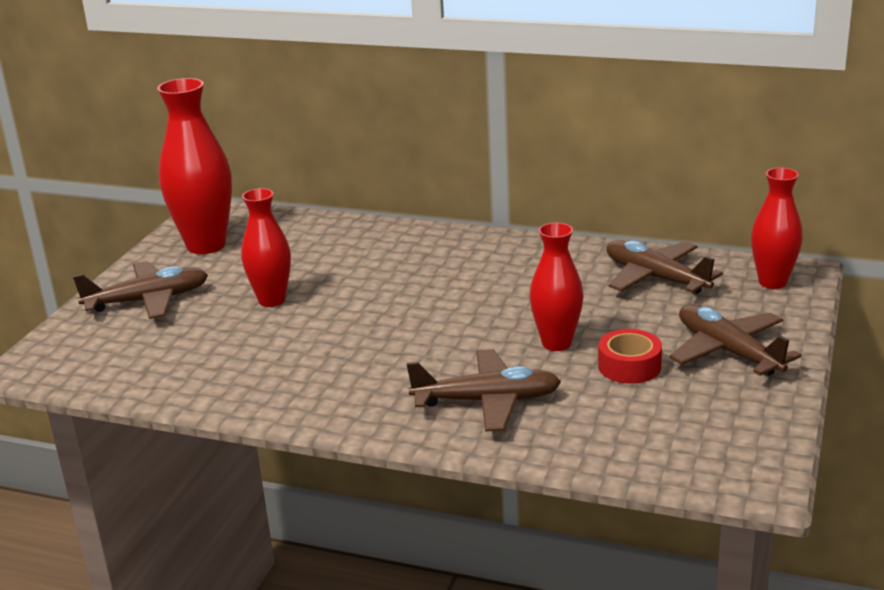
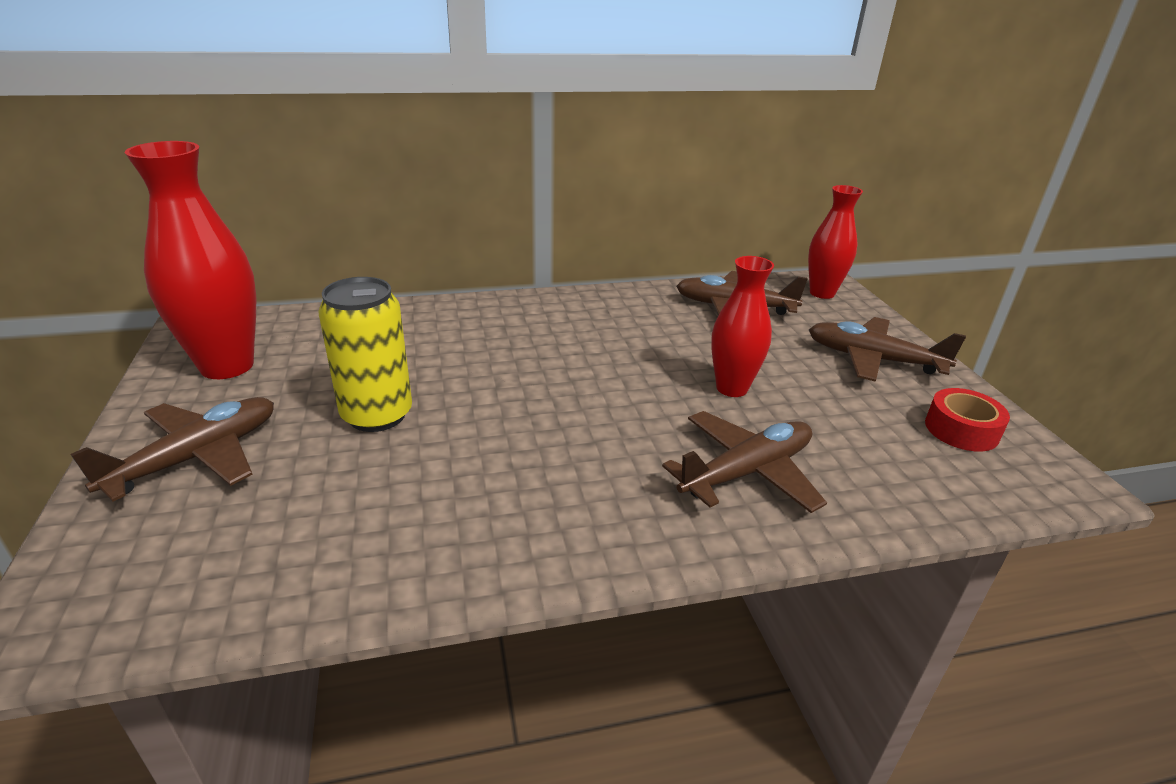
camera: 35 degrees left, 5 degrees up
red vase [241,188,291,307] -> yellow can [318,277,412,432]
red tape [598,329,662,384] -> red tape moved to [925,388,1010,452]

